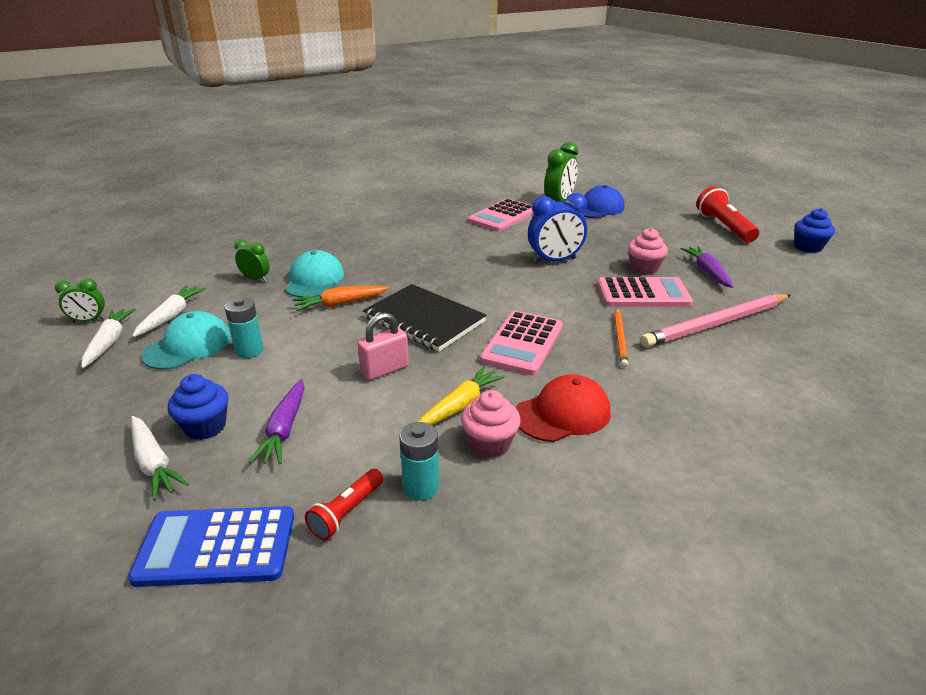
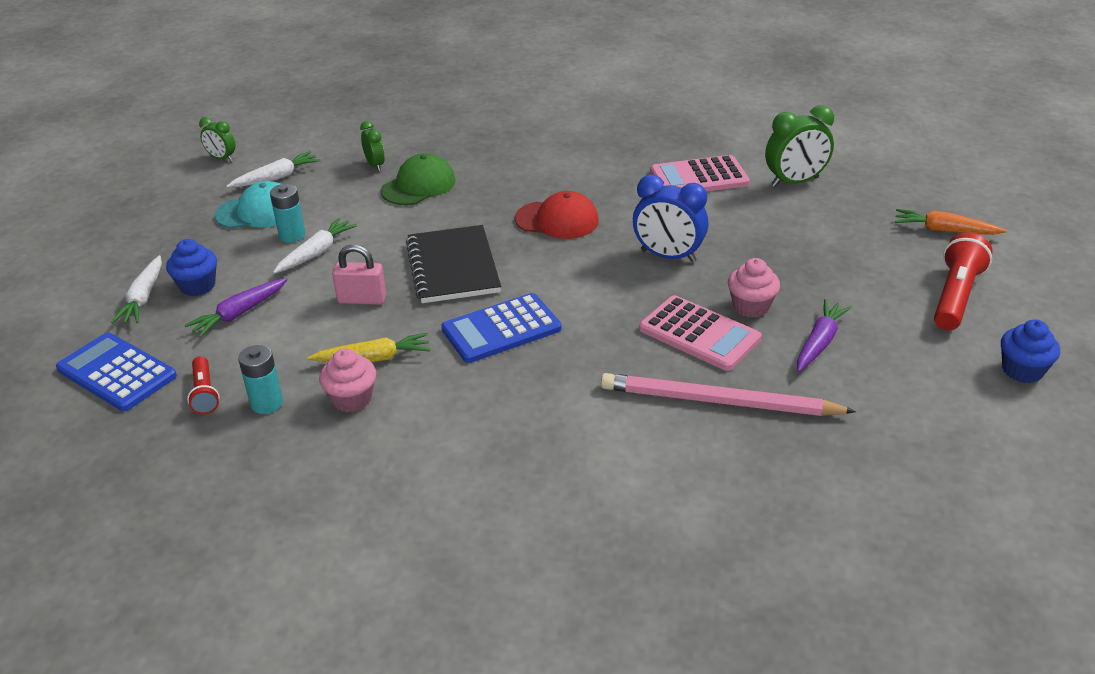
camera: 40 degrees right, 5 degrees up
white carrot [81,308,136,368] -> white carrot moved to [273,218,357,274]
turquoise cap [285,250,344,298] -> green cap [381,153,456,205]
orange carrot [292,286,389,311] -> orange carrot moved to [895,209,1007,235]
red flashlight [305,469,383,540] -> red flashlight turned 90 degrees counterclockwise [187,356,220,415]
pink calculator [480,311,563,375] -> blue calculator [441,293,562,363]
red cap [516,375,611,442] -> red cap moved to [515,191,599,239]
blue cap [573,185,625,218] -> none
orange pencil [614,308,628,367] -> none

